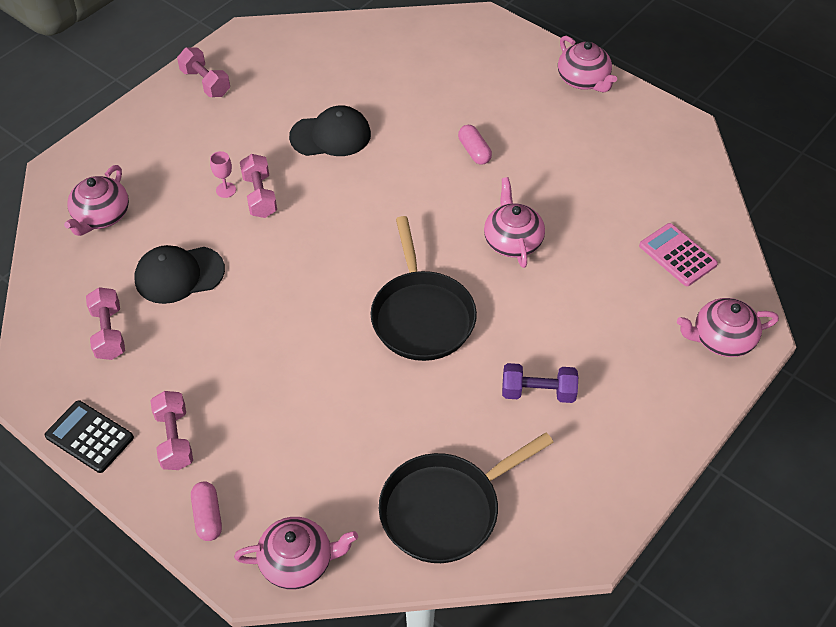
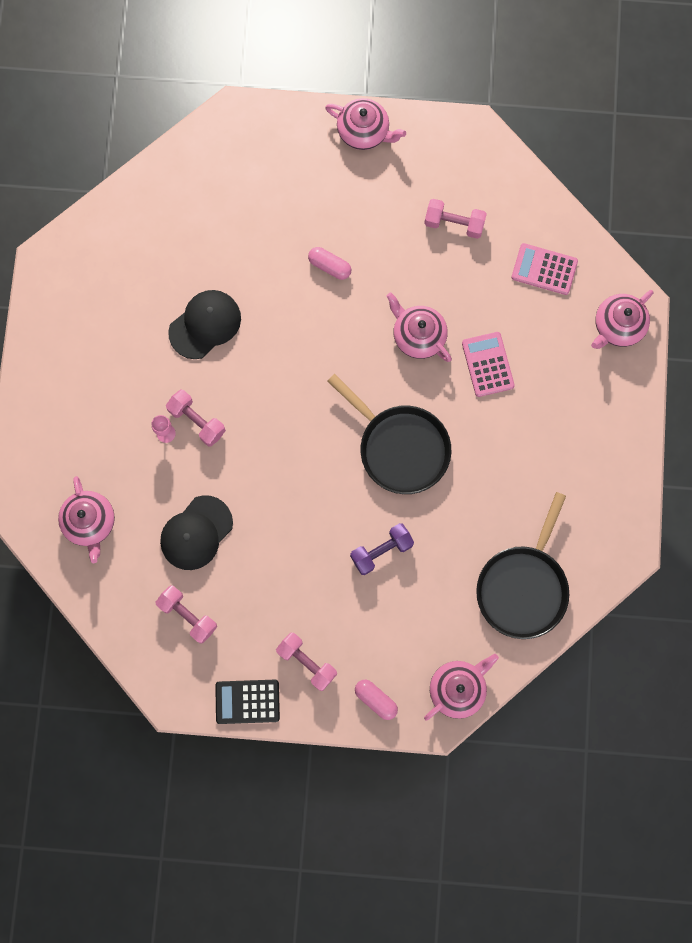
camera: 35 degrees left, 25 degrees up
pink dumbbell [177,47,230,97] -> pink dumbbell moved to [424,199,487,239]
purple dumbbell [502,363,578,403] -> purple dumbbell moved to [350,523,414,575]
none -> pink calculator [462,332,515,397]

